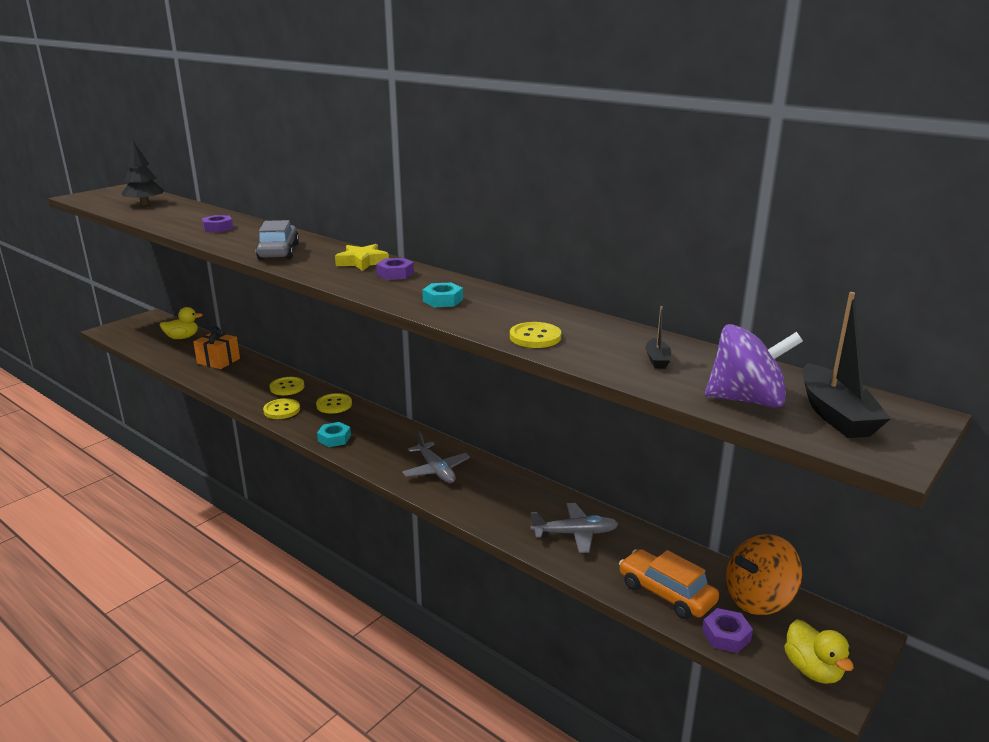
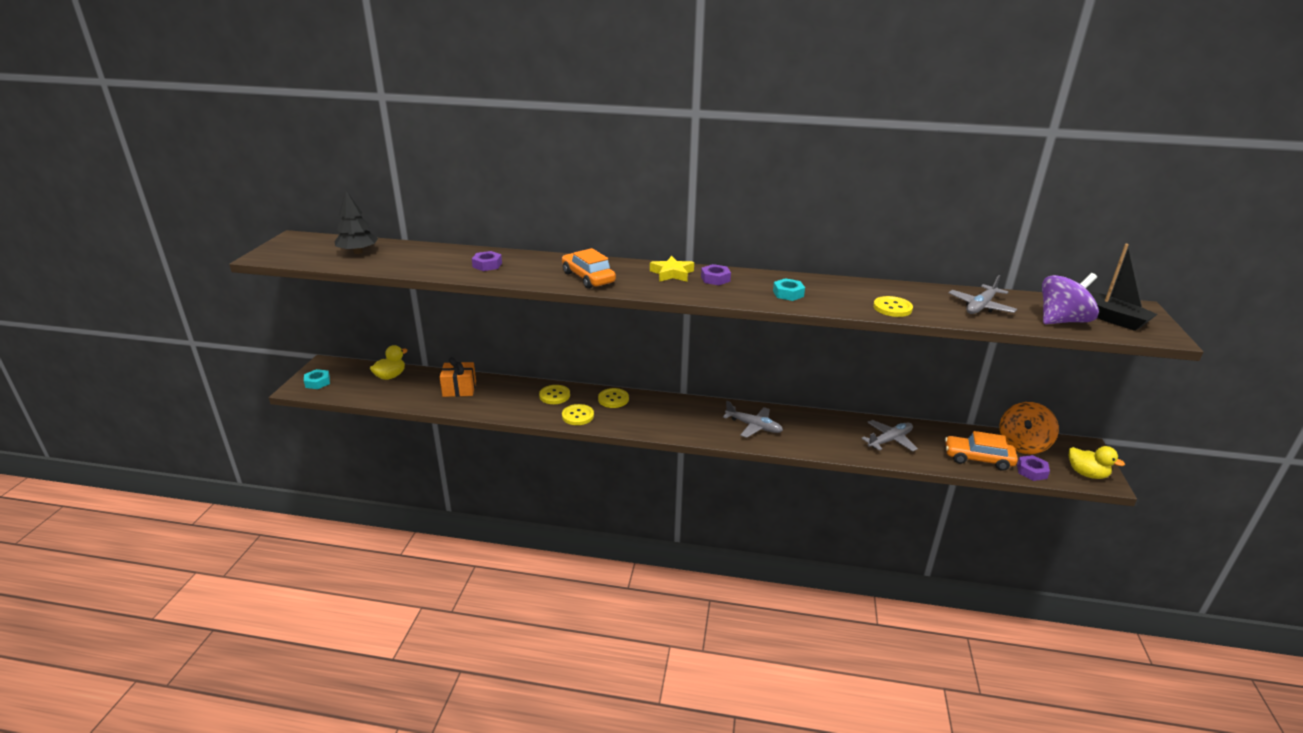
camera: 30 degrees left, 5 degrees up
grey car [256,220,299,260] -> orange car [562,248,616,289]
turquoise nut [317,422,351,447] -> turquoise nut moved to [304,369,330,389]
black boat [645,306,671,369] -> grey plane [949,275,1017,314]

